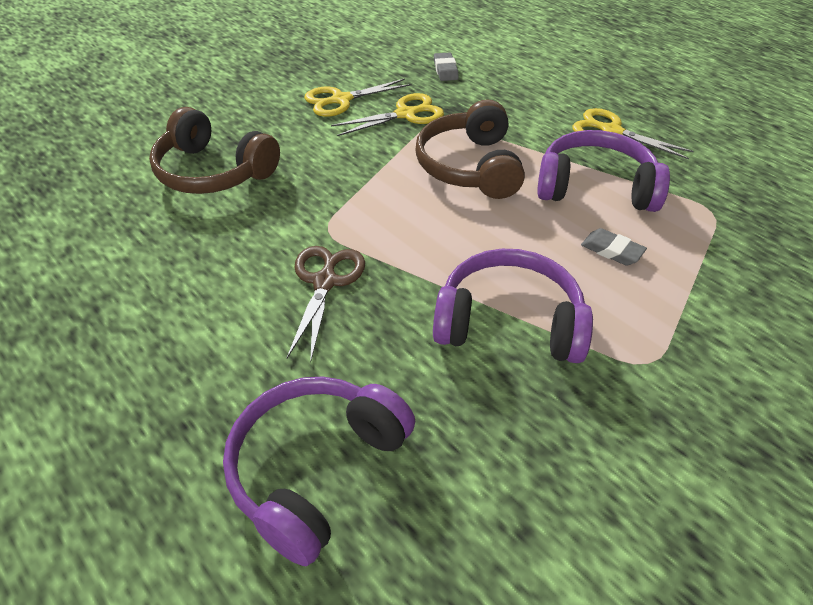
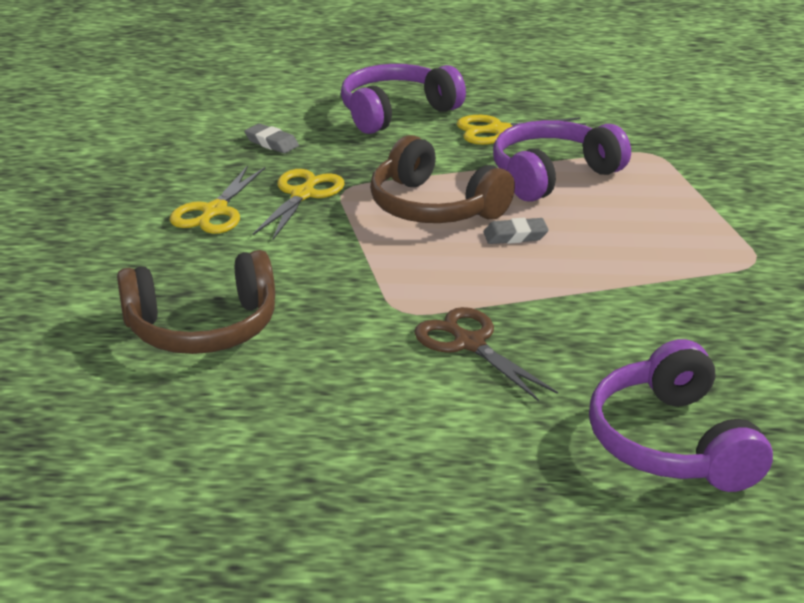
camera: 45 degrees left, 15 degrees down
purple headphones [433,249,593,363] -> purple headphones moved to [341,64,466,134]
grey eraser [581,228,647,266] -> grey eraser moved to [484,218,549,244]

